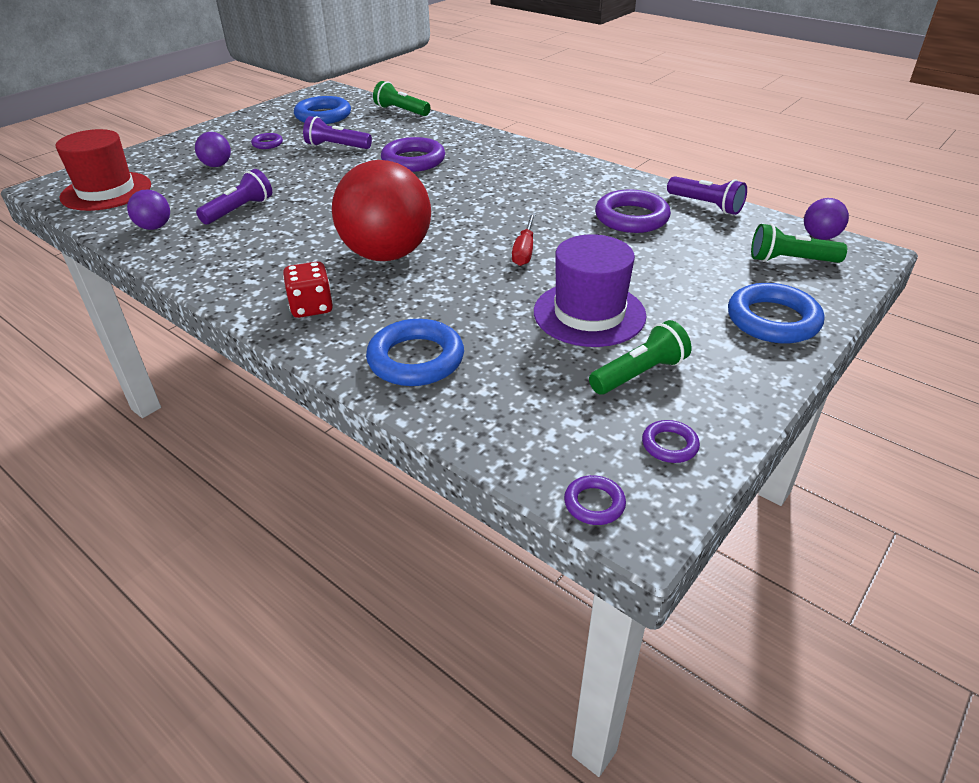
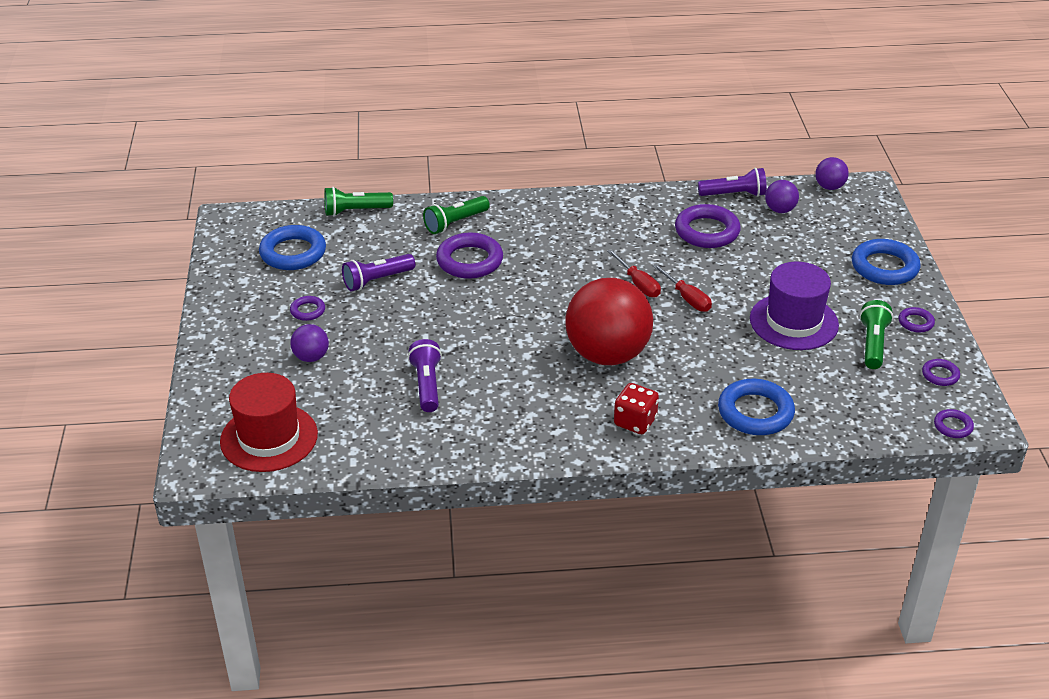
camera: 45 degrees left, 0 degrees up
purple ball [127,189,170,230] -> purple ball moved to [765,180,799,213]
green flashlight [751,224,847,263] -> green flashlight moved to [423,196,490,234]
none -> red screwdriver [607,249,661,298]
none -> purple ring [898,307,935,333]

